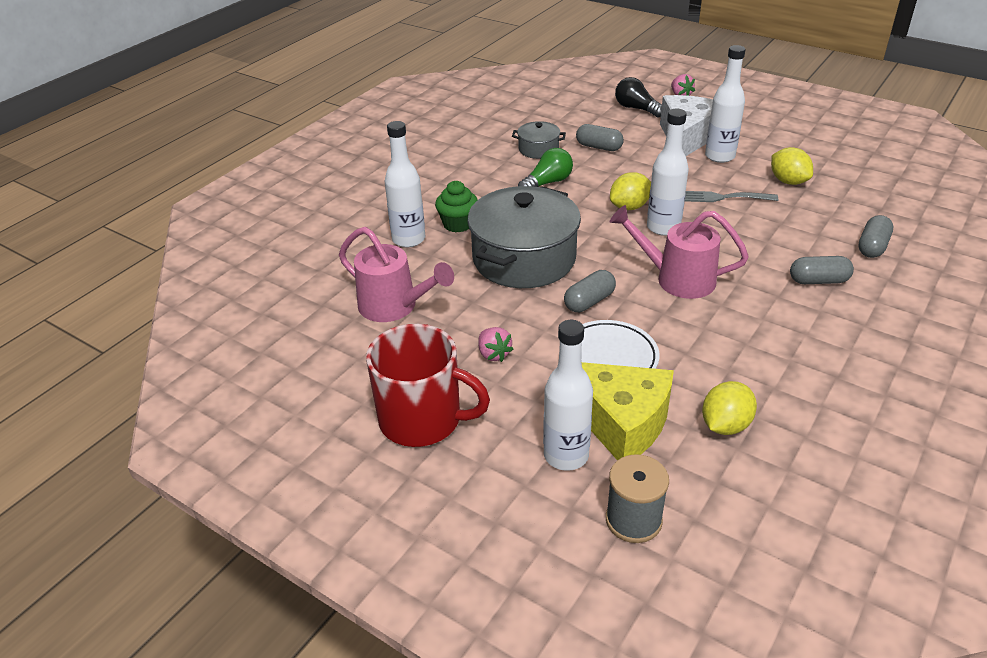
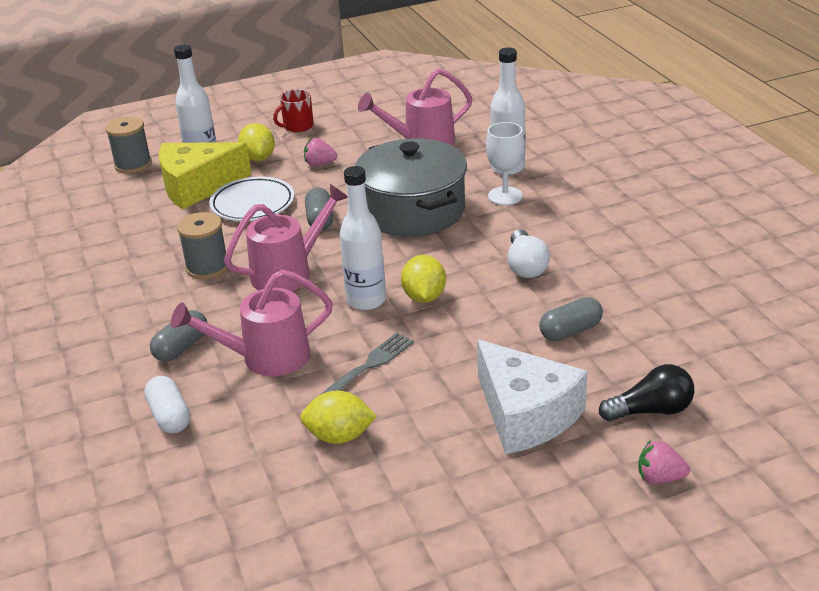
camera: 125 degrees right, 5 degrees down
red mug [366,324,490,447] -> red mug [273,89,314,132], size x0.51
green cupcake [435,181,478,233] -> white goblet [486,122,524,205]
grey pot [512,121,566,159] -> none
green light bulb [518,148,573,187] -> white light bulb [507,230,550,278]
yellow lemon [702,381,757,435] -> yellow lemon moved to [238,123,275,161]
white bottle [705,45,746,163] -> none
grey capsule [858,215,893,258] -> white capsule [144,376,190,434]
none -> pink watering can [171,270,333,376]
none -> grey spool [177,212,227,279]

